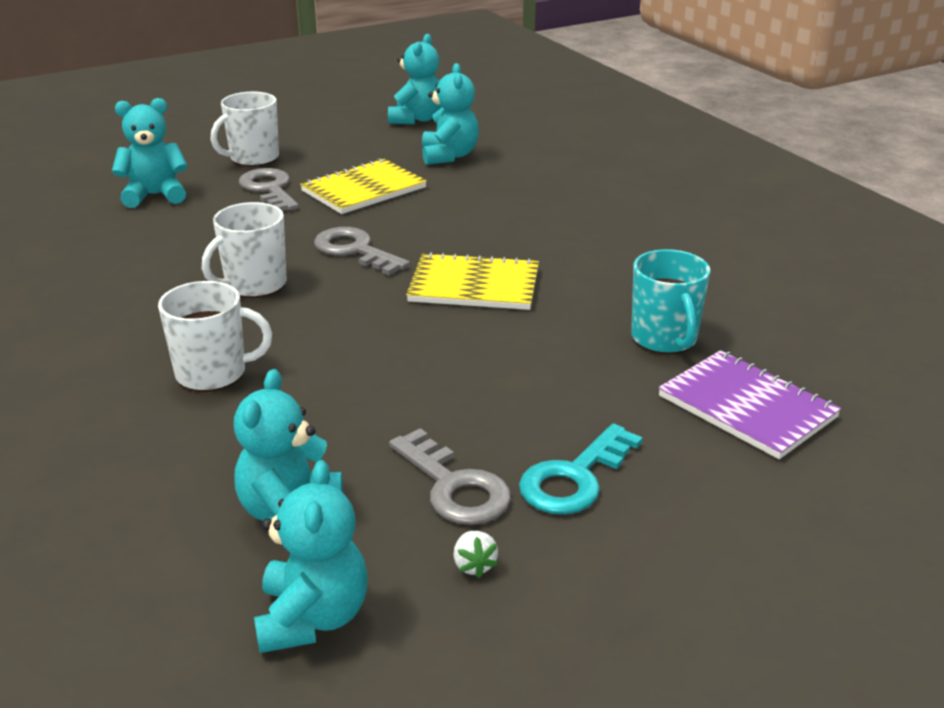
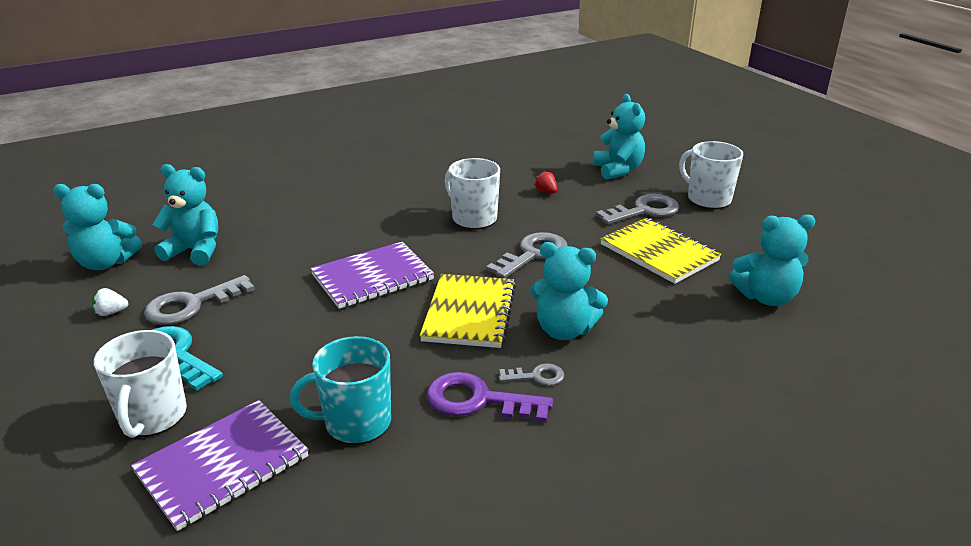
camera: 90 degrees right, 0 degrees up
white mug [158,281,272,392] -> white mug moved to [94,330,187,438]
turquoise teddy bear [388,34,441,124] -> turquoise teddy bear moved to [530,242,608,340]
none -> purple notebook [310,242,434,309]
none -> purple key [426,372,553,422]
none -> grey key [499,363,564,386]
none -> red strawberry [534,170,557,193]

